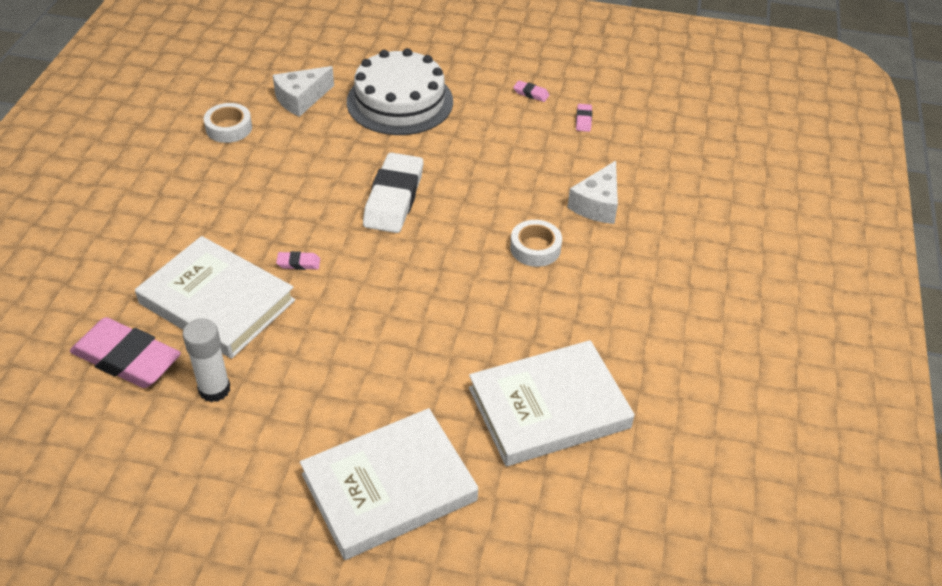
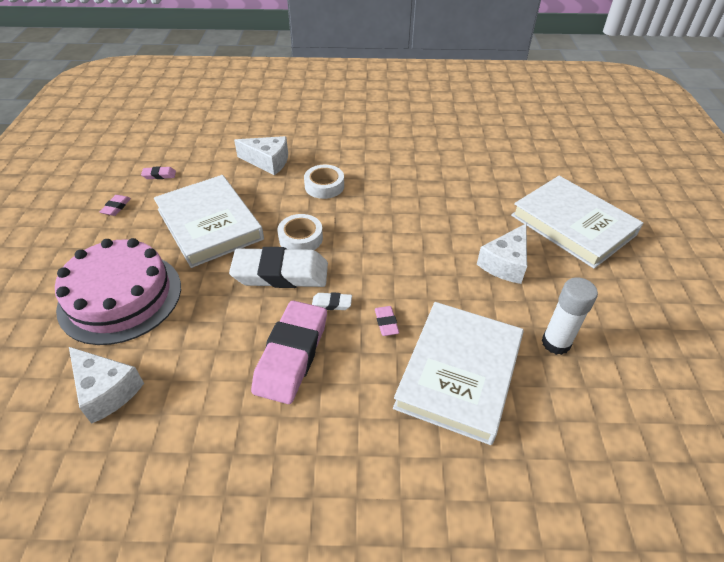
camera: 100 degrees left, 0 degrees up
pink eraser [70,317,181,388] -> pink eraser moved to [251,300,327,404]
white tape [204,103,252,143] -> white tape moved to [277,214,323,250]
white cake [347,48,453,135] -> pink cake [55,238,181,345]
white book [469,340,635,466] -> white book moved to [154,175,264,268]
none -> white eraser [312,292,352,310]
none -> white cheese [477,224,527,284]

